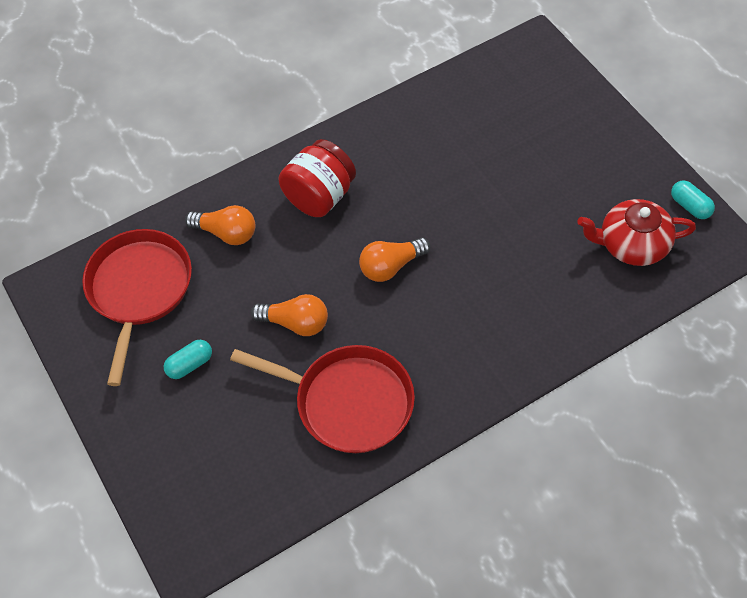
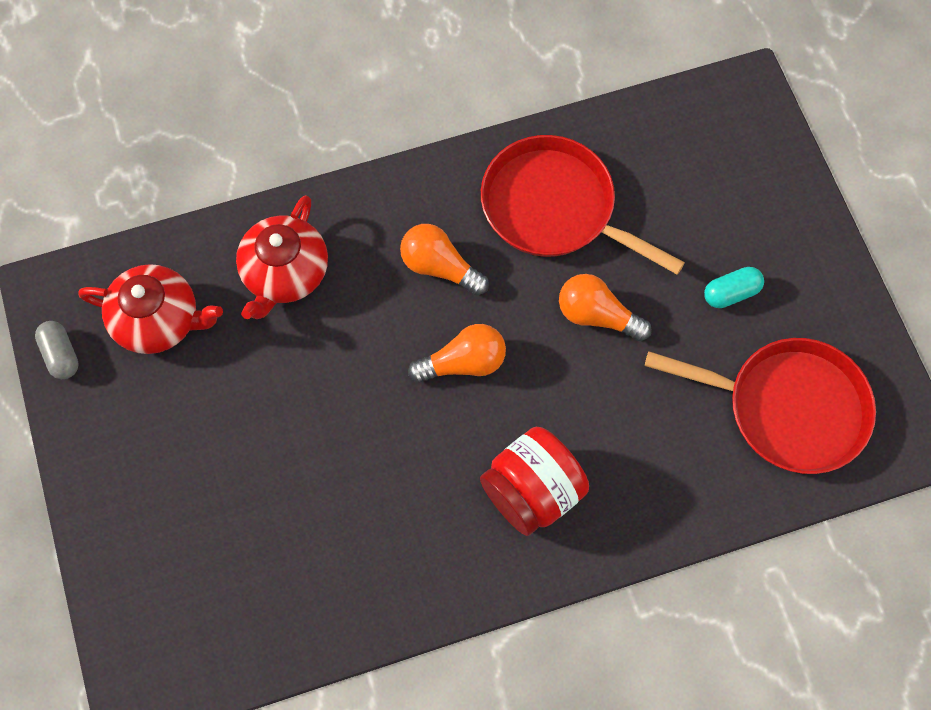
camera: 170 degrees left, 10 degrees up
red pan [82,229,192,386] -> red pan turned 90 degrees counterclockwise [645,338,876,474]
orange light bulb [185,205,255,245] -> orange light bulb moved to [400,224,489,296]
turquoise capsule [671,180,715,219] -> grey capsule [35,321,79,379]
none -> red teapot [236,195,328,319]

